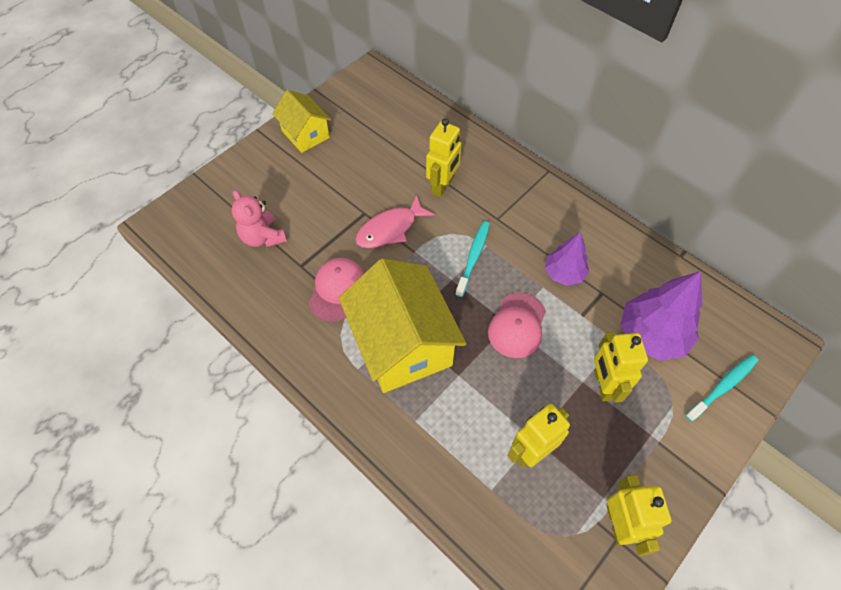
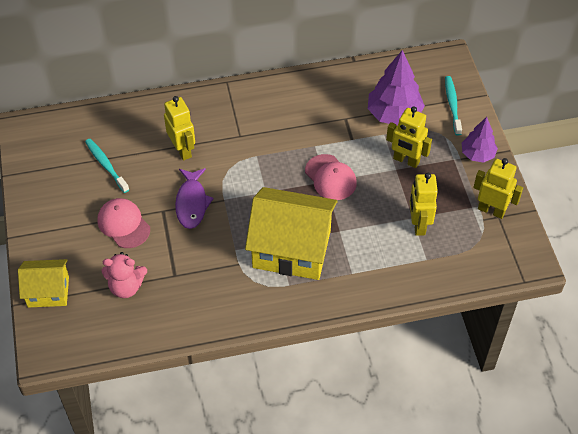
camera: 55 degrees left, 5 degrees down
yellow house [272,90,331,153] -> yellow house moved to [18,259,69,308]
pink cap [309,258,364,322] -> pink cap moved to [97,198,150,248]
pink fish [355,195,435,248] -> purple fish [175,168,214,229]
turquoise toothbrush [455,221,490,297] -> turquoise toothbrush moved to [85,139,129,193]
purple tree [545,232,589,286] -> purple tree moved to [462,117,498,162]

